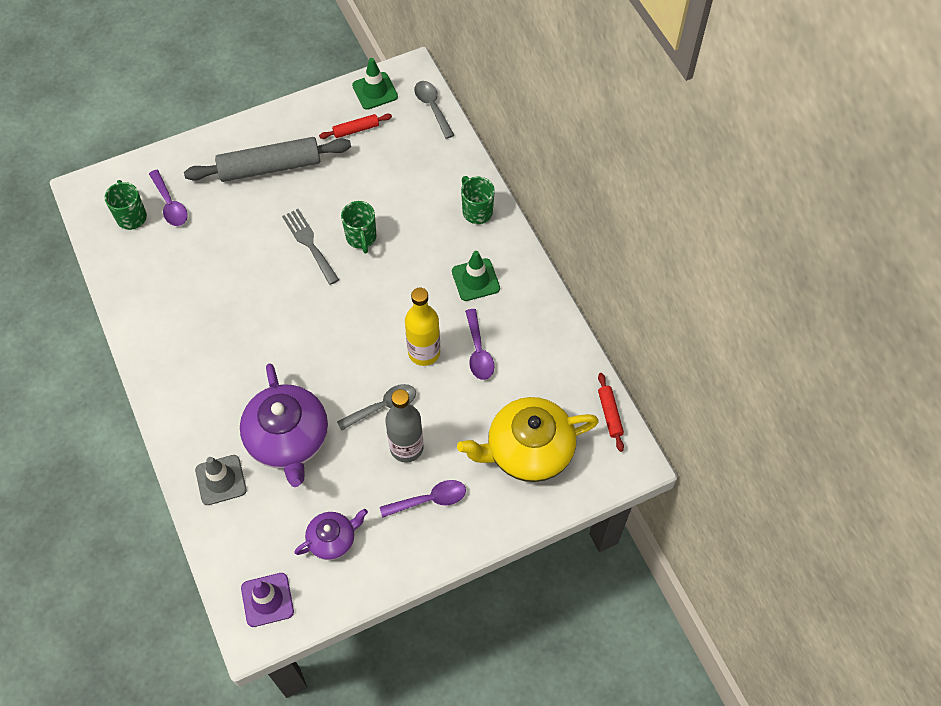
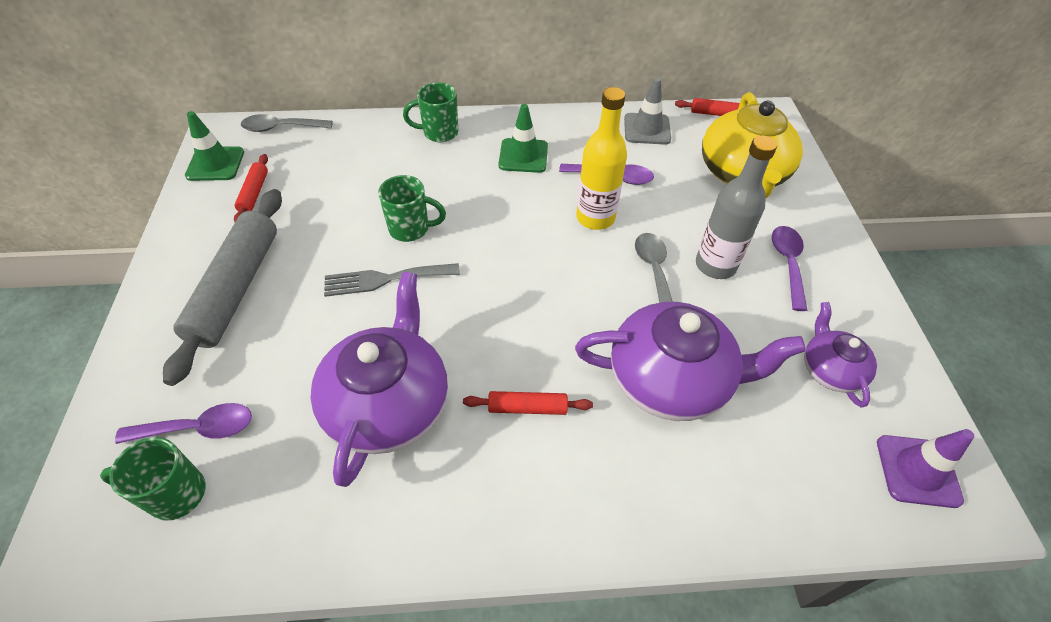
camera: 70 degrees left, 10 degrees down
grey traffic cone [195,455,246,505] -> grey traffic cone moved to [624,78,671,145]
none -> purple teapot [310,272,448,487]
none -> red rolling pin [463,391,593,415]

